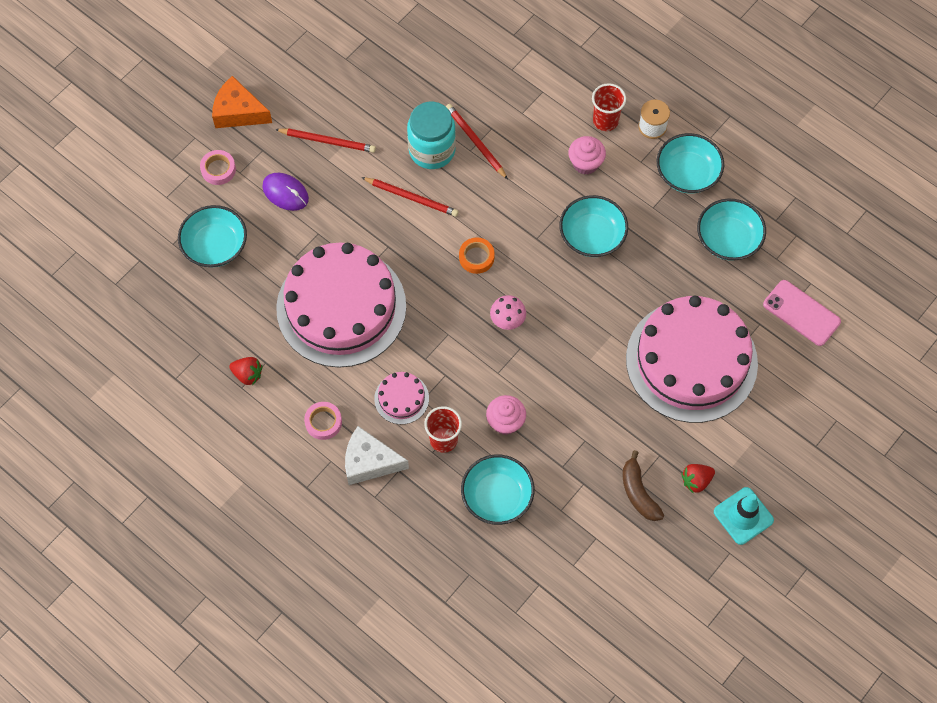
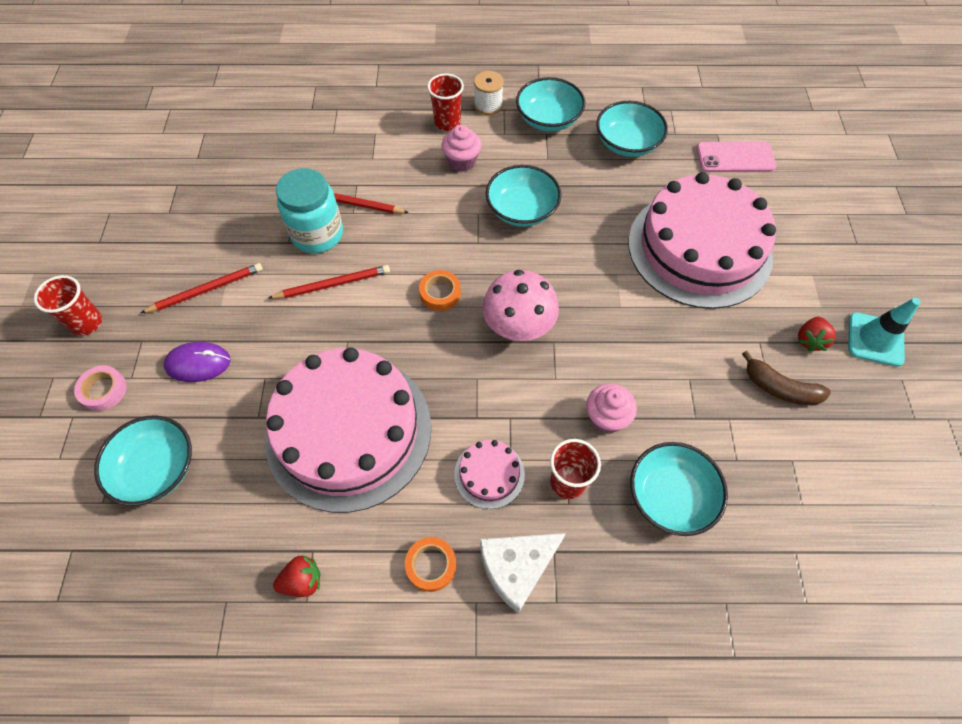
camera: 40 degrees left, 5 degrees down
orange cheese [212,76,272,128] -> red cup [34,275,102,336]
pink tape [304,402,342,440] -> orange tape [405,537,456,592]
pink mushroom [490,295,526,330] -> pink mushroom [482,270,559,341], size x1.75

